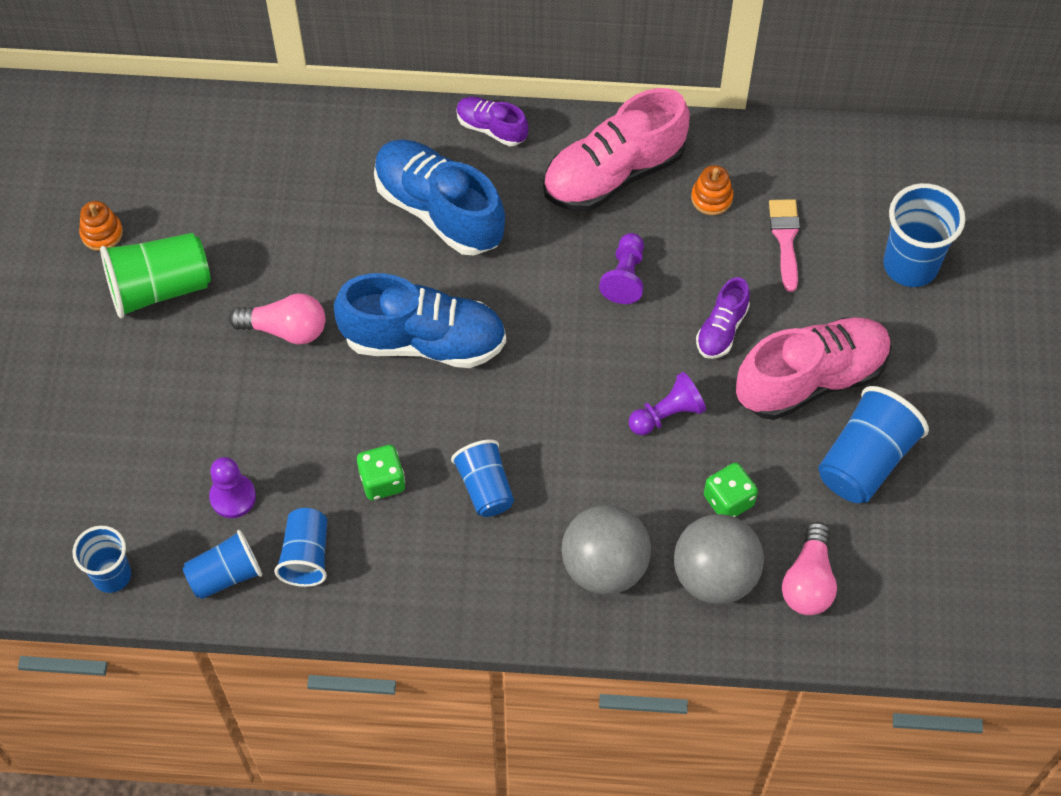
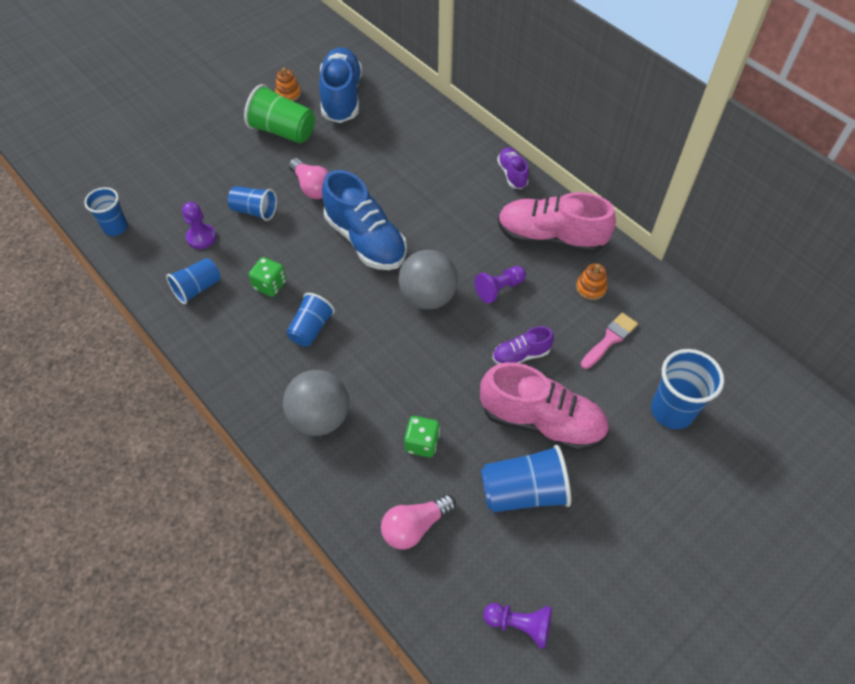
camera: 45 degrees right, 5 degrees down
blue cup [182,530,262,599] -> blue cup moved to [227,186,277,221]
blue shoe [374,139,505,255] -> blue shoe moved to [319,47,362,123]
purple pawn [629,372,706,435] -> purple pawn moved to [483,603,552,649]
grey ball [674,514,764,604] -> grey ball moved to [398,250,458,309]

